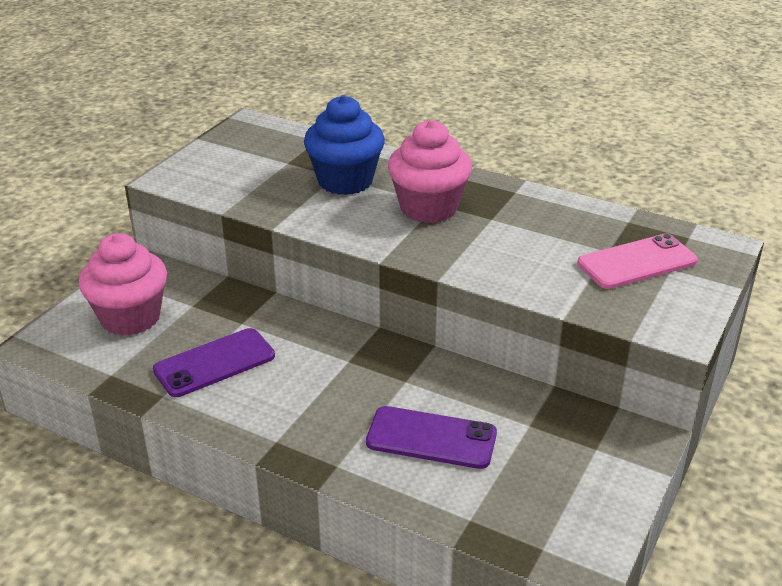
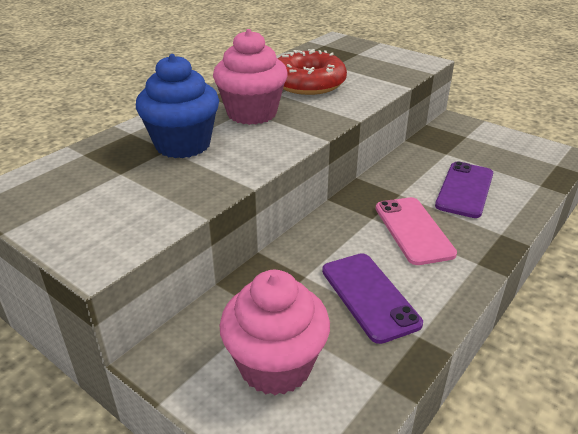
camera: 80 degrees left, 0 degrees up
pink phone [577,233,698,289] -> pink phone moved to [376,197,457,265]
none -> red donut [278,49,347,95]

